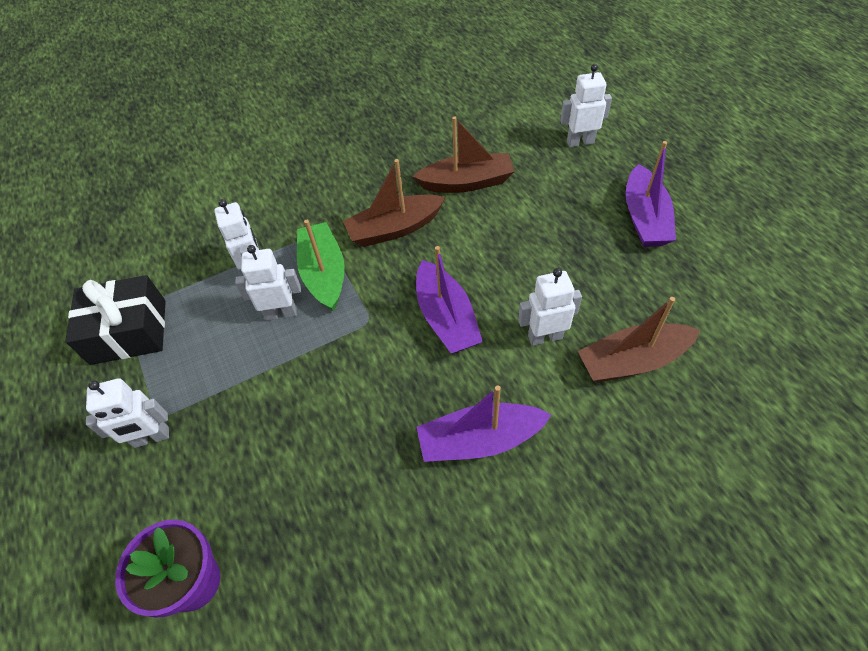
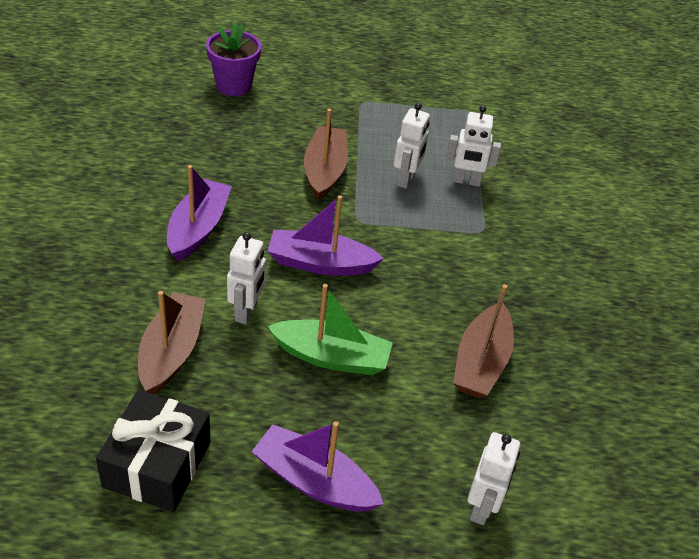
camera: 110 degrees right, 10 degrees down
black gift [65,275,166,365] -> black gift moved to [96,390,211,512]
white robot [86,378,169,448] -> none
green boat [297,220,345,311] -> green boat moved to [267,284,393,375]
brown boat [343,159,445,247] -> brown boat moved to [304,109,348,201]

